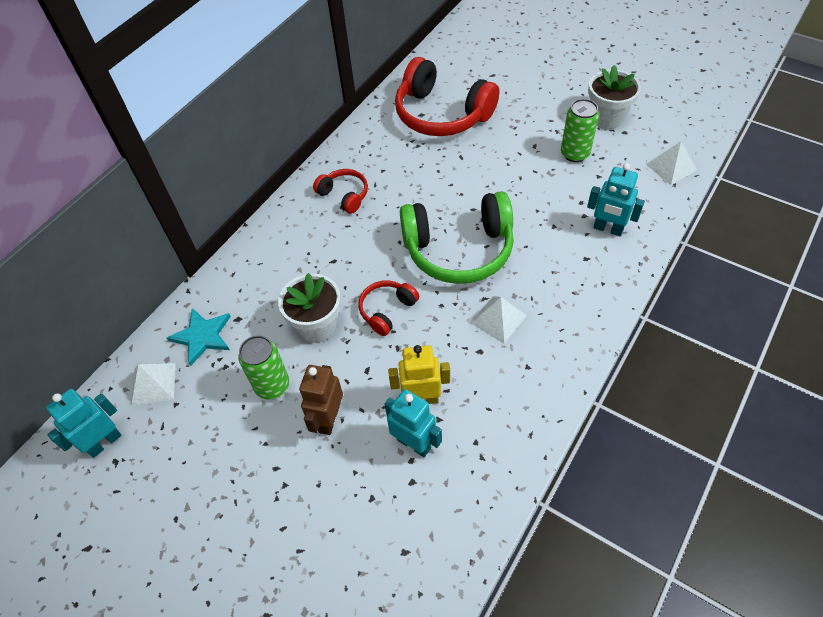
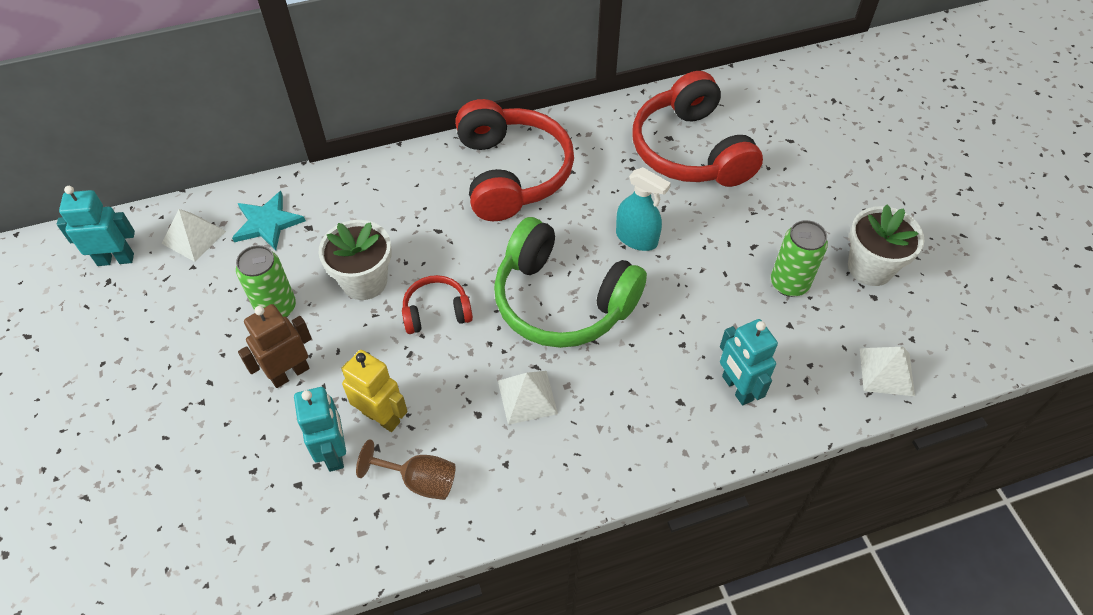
camera: 35 degrees right, 0 degrees up
red headphones [313,169,368,214] -> red headphones [455,99,574,221], size x2.05
none -> brown goblet [356,439,456,500]
none -> turquoise spray bottle [616,167,671,251]

